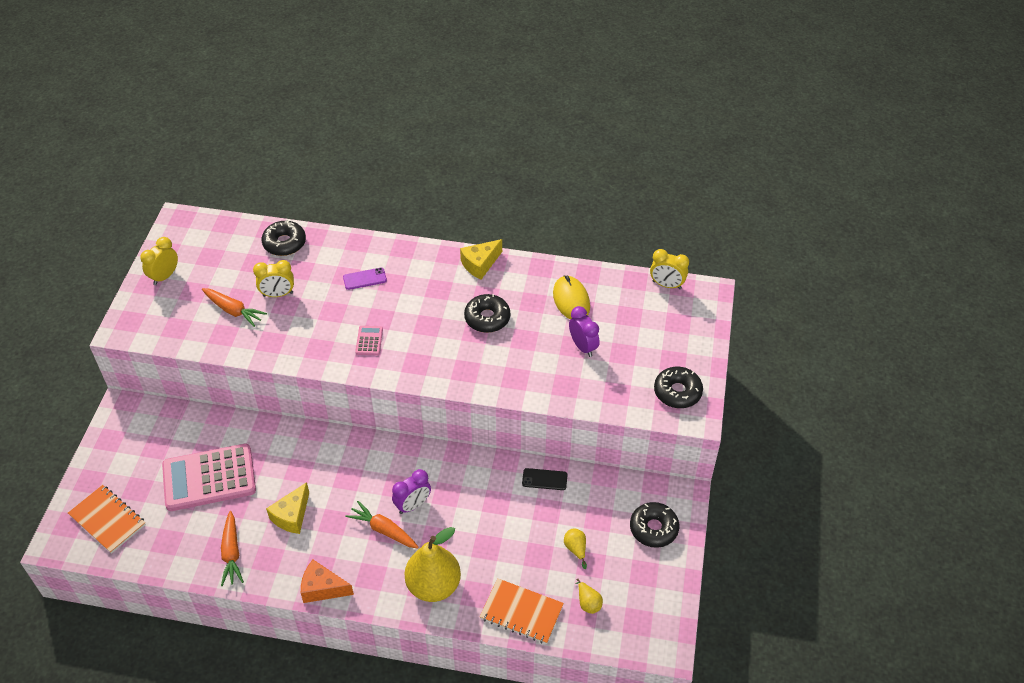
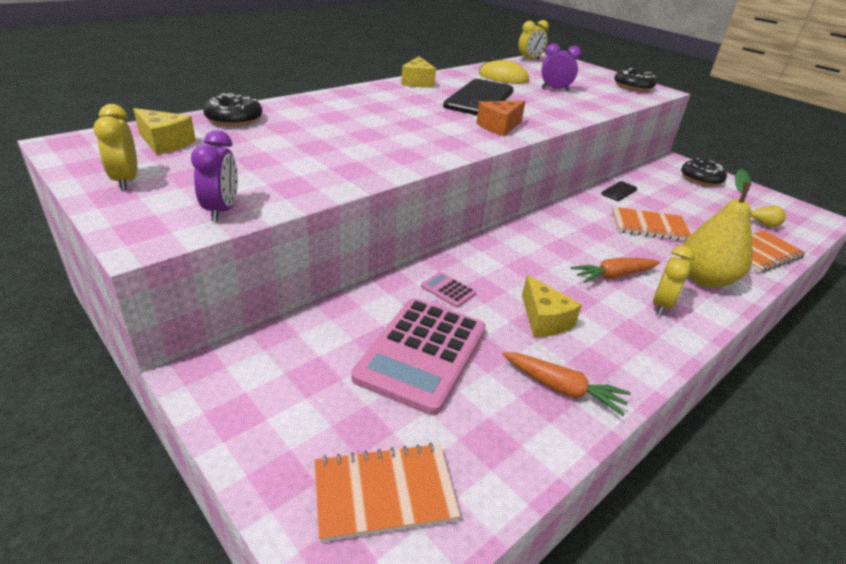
camera: 55 degrees left, 15 degrees down
orange carrot [202,288,267,327] -> none
yellow clock [253,260,294,297] -> yellow clock moved to [653,245,694,316]
orange cheese [301,560,354,603] -> orange cheese moved to [476,100,525,136]
purple phone [343,267,387,290] -> none
pink calculator [355,326,383,355] -> pink calculator moved to [421,272,476,308]
purple clock [392,469,431,514] -> purple clock moved to [191,130,238,221]
black donut [464,294,510,333] -> black phone [443,79,513,115]
yellow pear [564,528,587,569] -> none
none -> yellow cheese [133,108,196,155]
none -> orange notebook [612,207,691,242]

